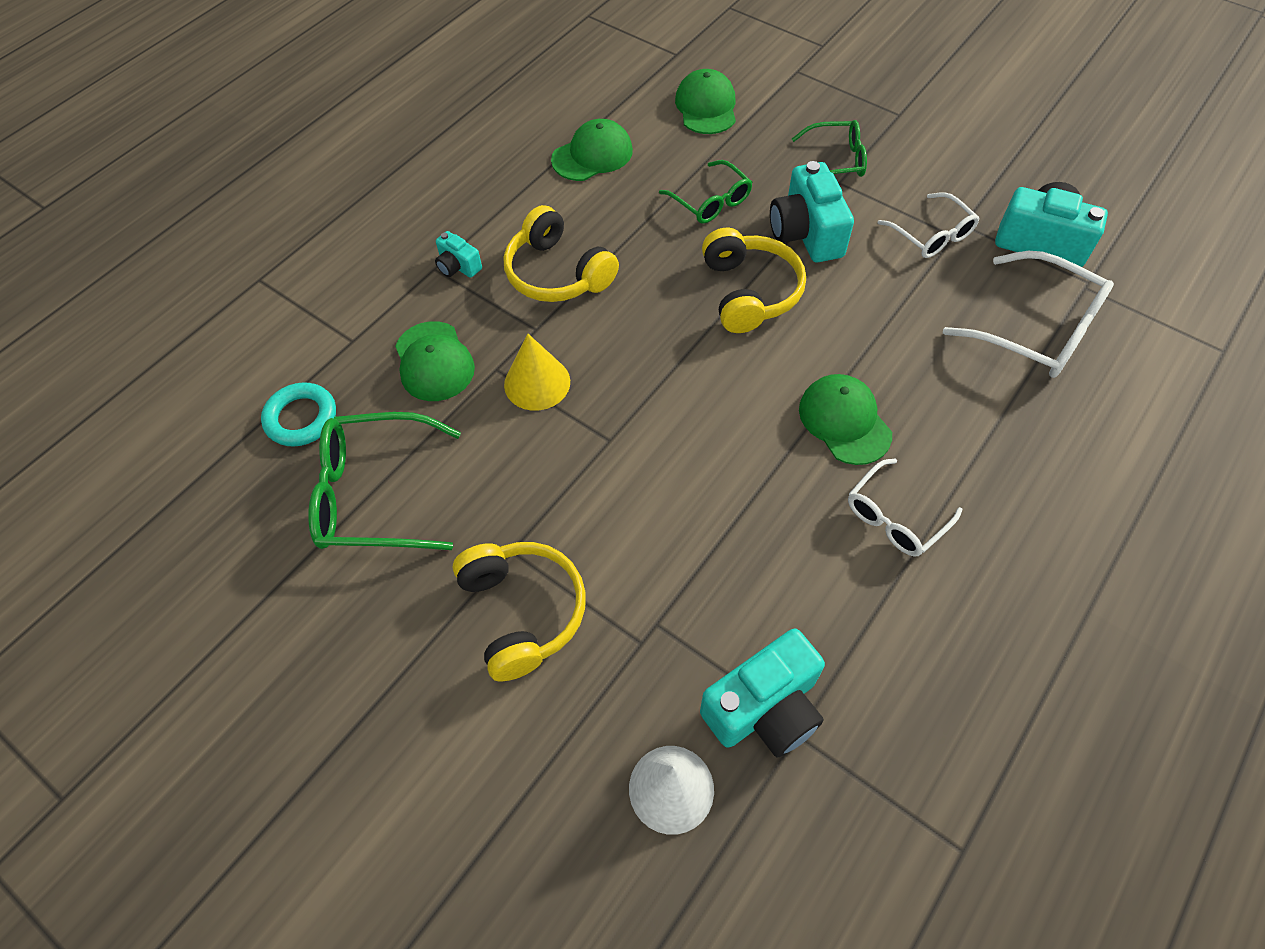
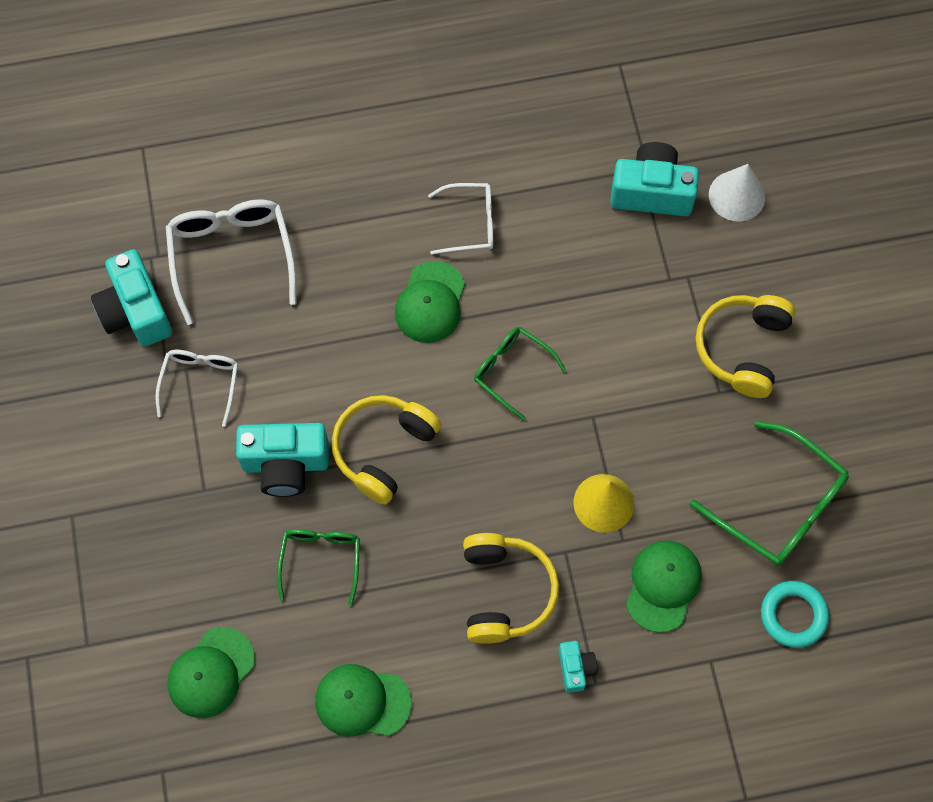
camera: 140 degrees left, 10 degrees up
turquoise camera [770,161,854,262] -> turquoise camera turned 60 degrees clockwise [236,423,329,497]
green glasses [792,120,867,177] -> green glasses moved to [474,327,566,421]

